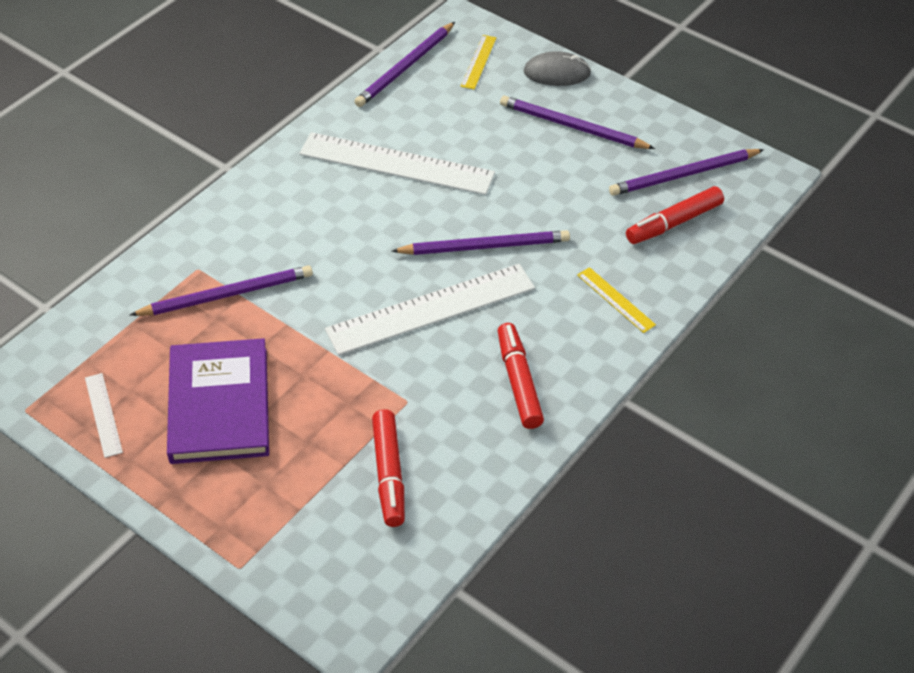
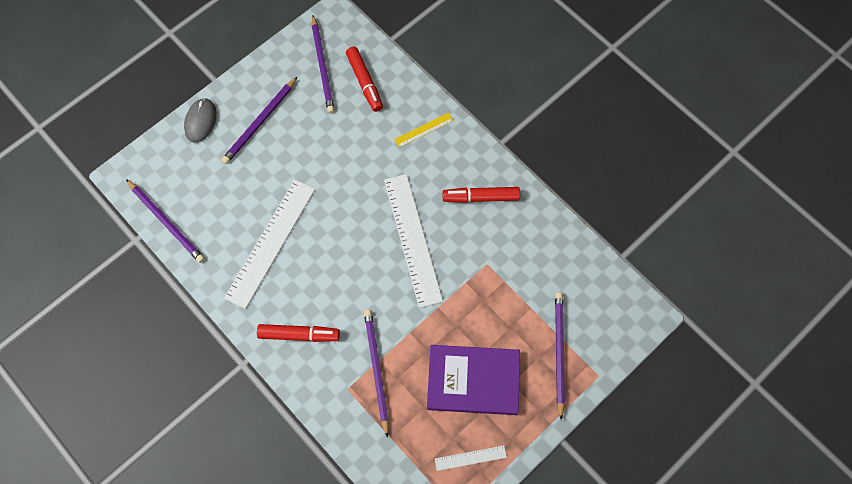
camera: 80 degrees left, 20 degrees up
red marker [372,409,405,527] -> red marker moved to [257,324,340,342]
purple pencil [392,230,570,255] -> purple pencil moved to [555,292,565,420]
yellow ruler [460,35,497,89] -> none

